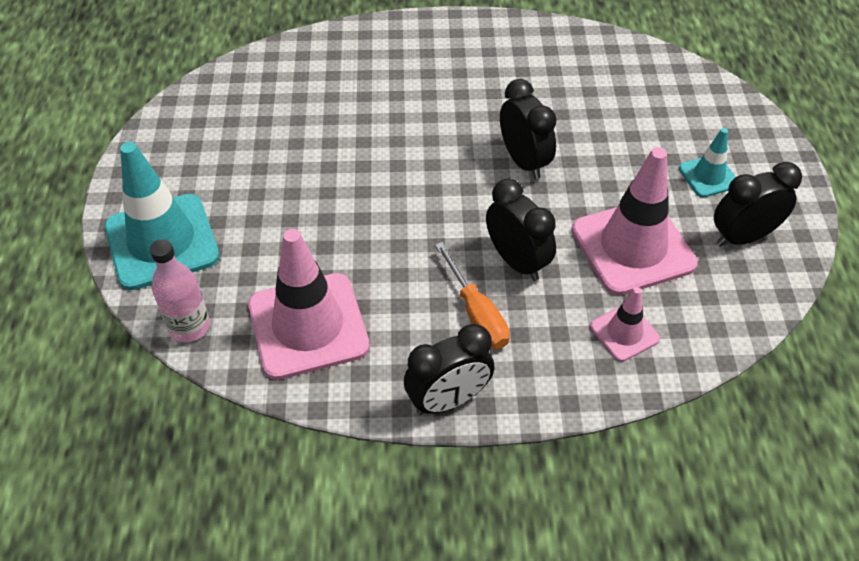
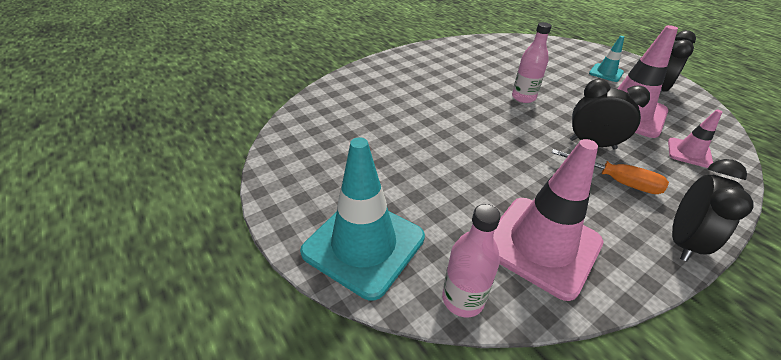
camera: 35 degrees left, 10 degrees down
black clock [500,79,557,179] -> pink bottle [512,22,552,103]

